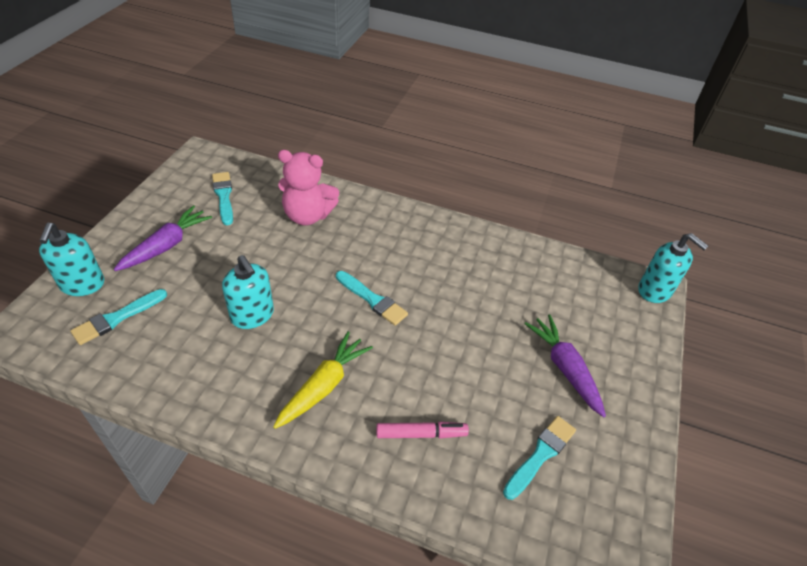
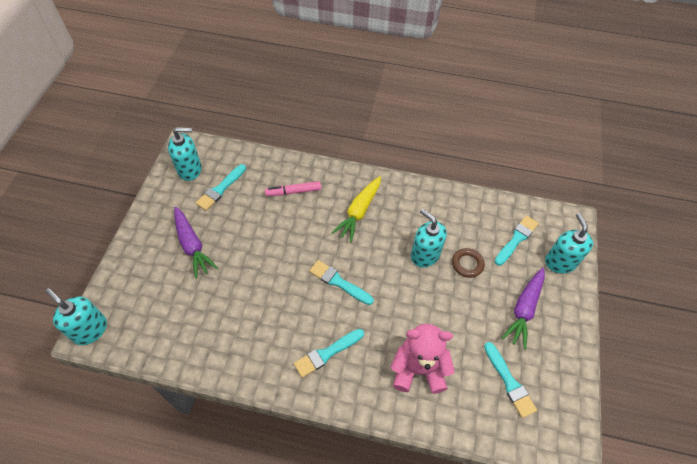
camera: 175 degrees right, 10 degrees up
none -> turquoise soap dispenser [168,127,201,181]
none -> turquoise brush [294,329,364,378]
none -> brown ring [452,248,485,278]

